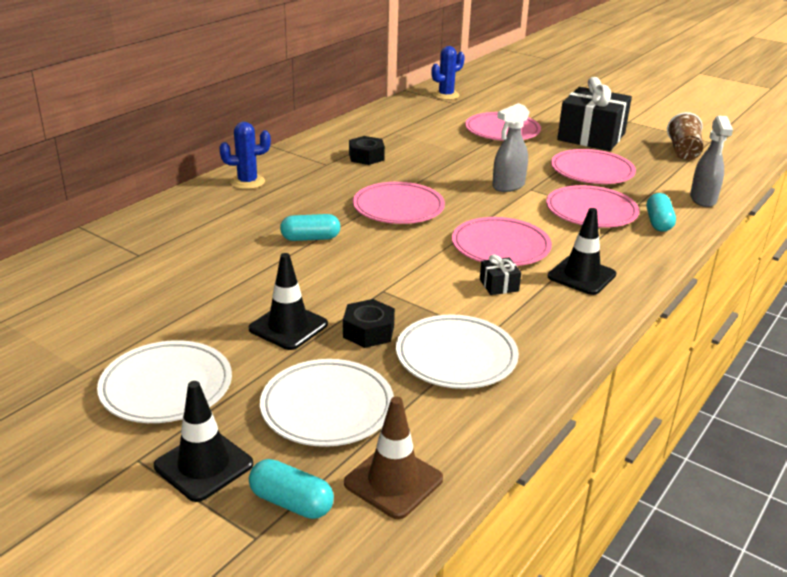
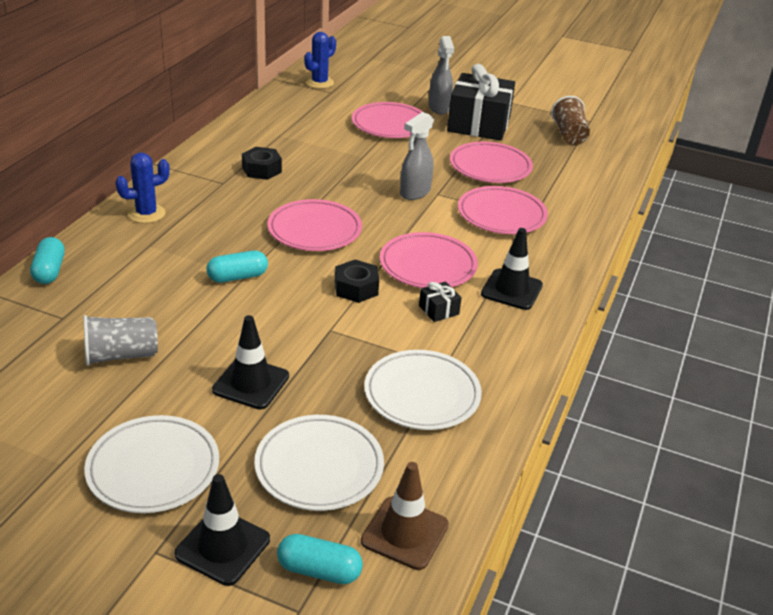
camera: 15 degrees left, 5 degrees up
black nut [343,299,395,348] -> black nut moved to [335,259,379,303]
turquoise capsule [647,193,676,232] -> turquoise capsule moved to [30,237,65,284]
grey spray bottle [690,116,733,207] -> grey spray bottle moved to [429,36,454,115]
none -> grey cup [83,315,158,366]

